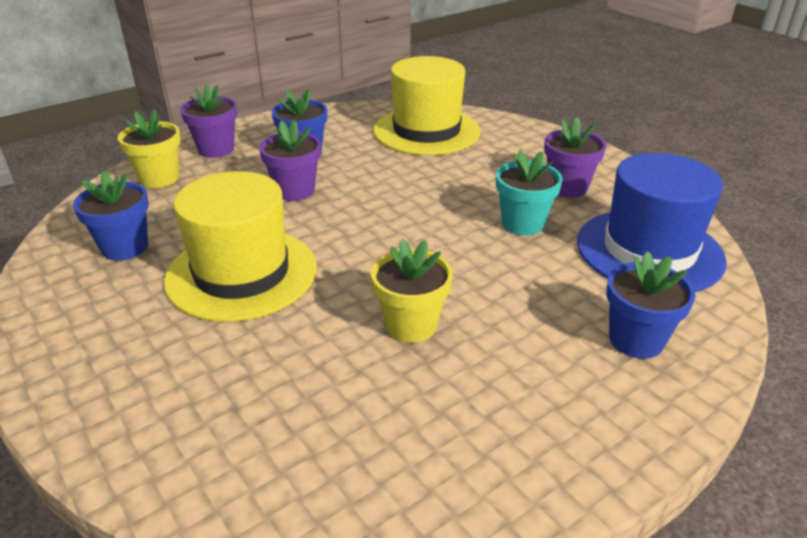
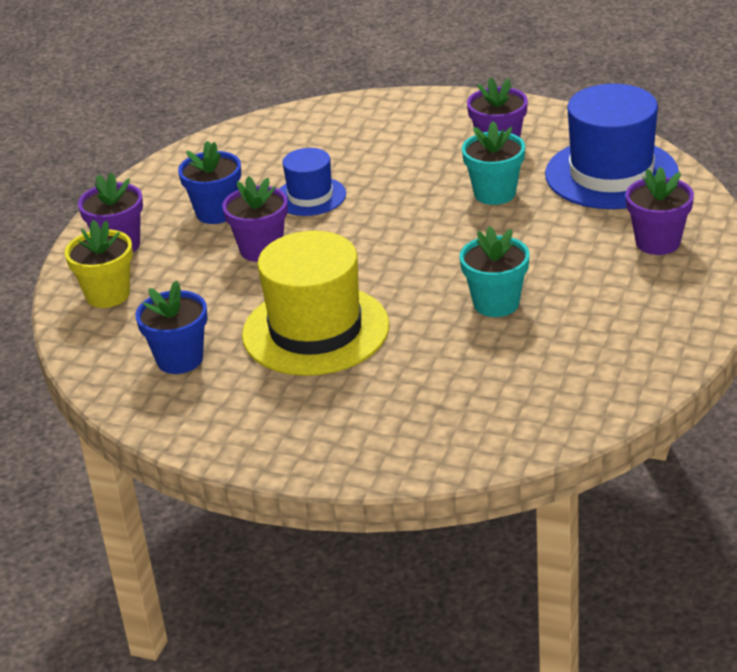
camera: 30 degrees left, 0 degrees up
yellow flower pot [371,239,453,343] -> turquoise flower pot [459,226,530,317]
yellow hat [373,56,481,155] -> none
blue flower pot [606,251,696,359] -> purple flower pot [626,167,694,255]
none -> blue hat [279,148,346,216]

